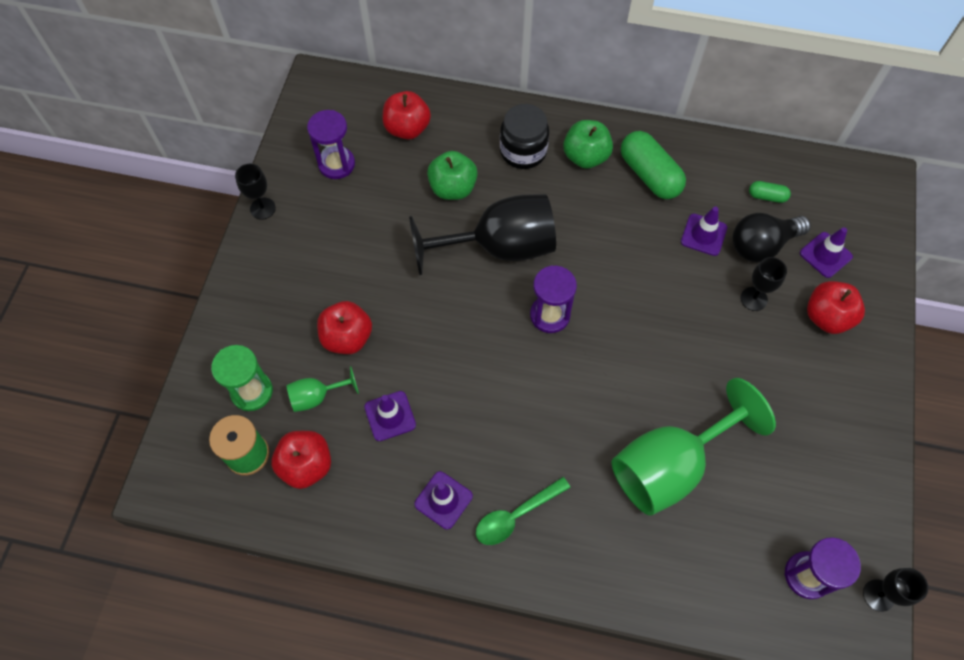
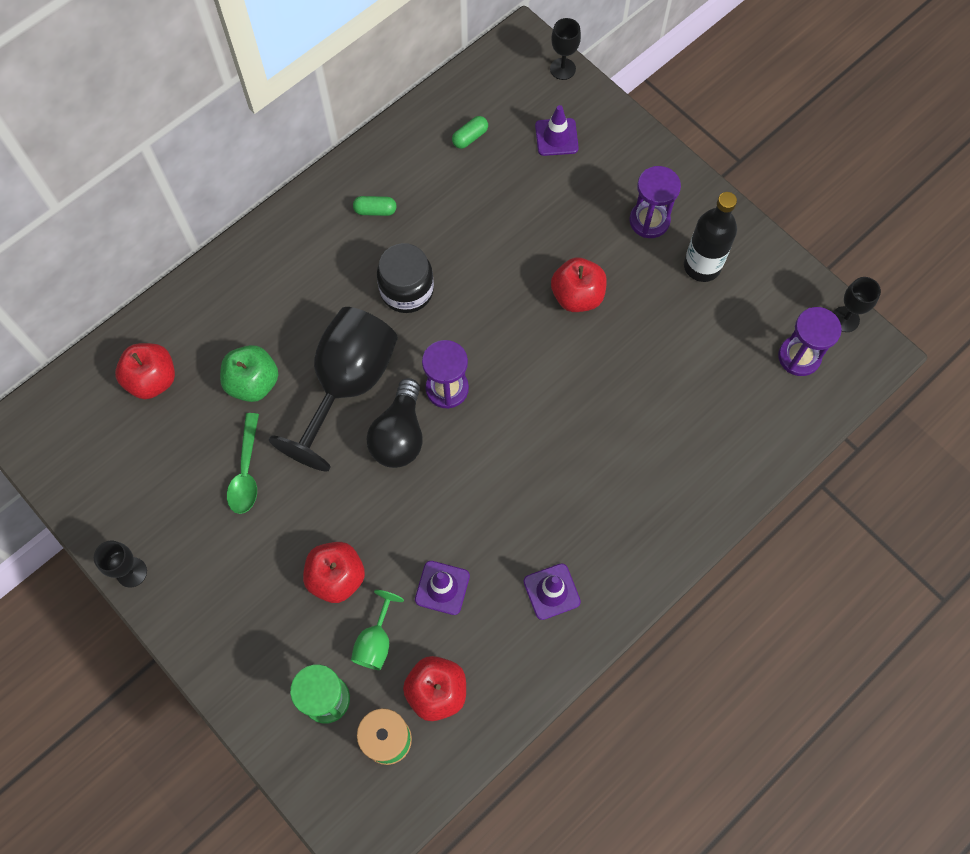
camera: 55 degrees left, 5 degrees up
purple hourglass [307,110,355,179] -> purple hourglass moved to [629,166,681,238]
green spoon [476,477,571,545] -> green spoon moved to [227,413,259,514]
black jar [500,104,549,169] -> black jar moved to [377,243,434,313]
green apple [563,120,613,169] -> none
green goblet [612,378,776,516] -> none
green capsule [621,131,686,199] -> green capsule [353,196,397,216], size x0.49
purple traffic cone [681,207,727,256] -> none
black light bulb [733,213,811,263] -> black light bulb moved to [367,378,423,468]
black goblet [741,257,787,311] -> black goblet moved to [550,18,581,80]
red apple [807,281,865,334] -> red apple moved to [551,257,607,312]
none -> black bottle [684,192,737,282]

